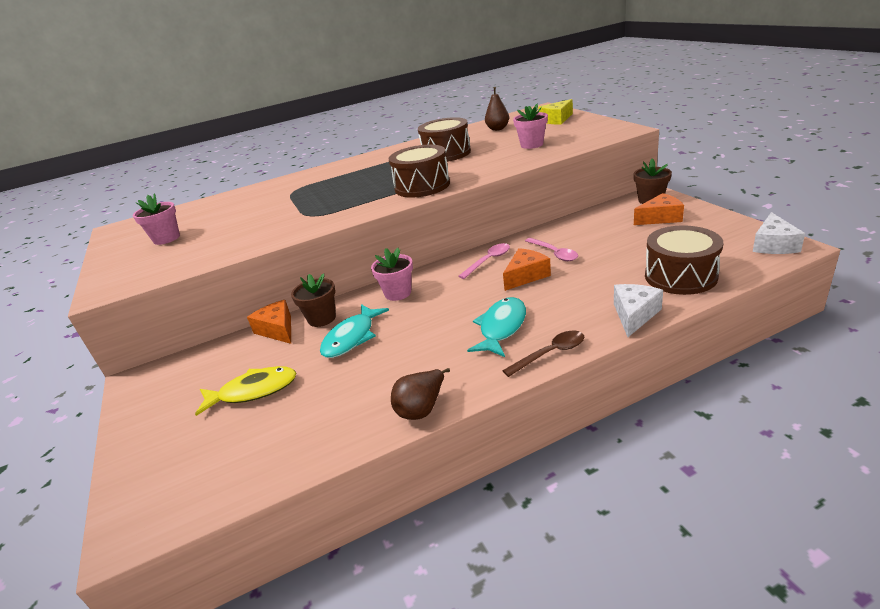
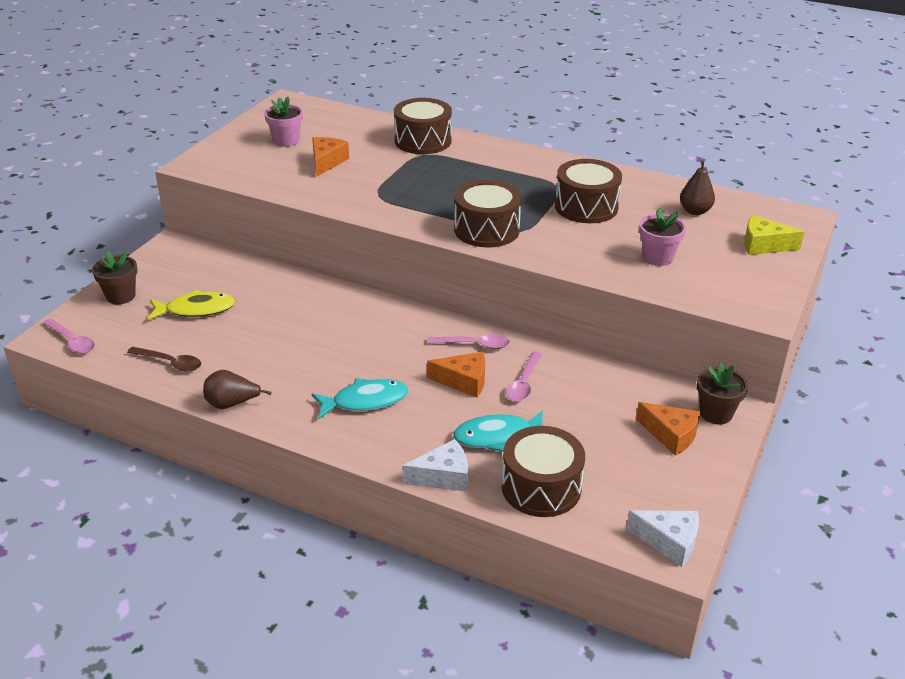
camera: 45 degrees right, 5 degrees up
yellow fish [195,366,296,416] -> yellow fish turned 45 degrees counterclockwise [148,290,235,320]
orange cheese [247,300,291,344] -> orange cheese moved to [312,137,349,177]
brown flower pot [291,273,336,327] -> brown flower pot moved to [92,251,137,304]
turquoise fish [320,304,389,358] -> turquoise fish moved to [453,410,544,452]
pink flower pot [371,248,413,301] -> none
brown spoon [502,331,584,377] -> brown spoon moved to [127,347,201,372]
white cheese [753,212,805,254] -> white cheese turned 135 degrees counterclockwise [626,511,699,567]
none -> pink spoon [43,318,95,354]
none -> brown drum [394,98,452,154]

